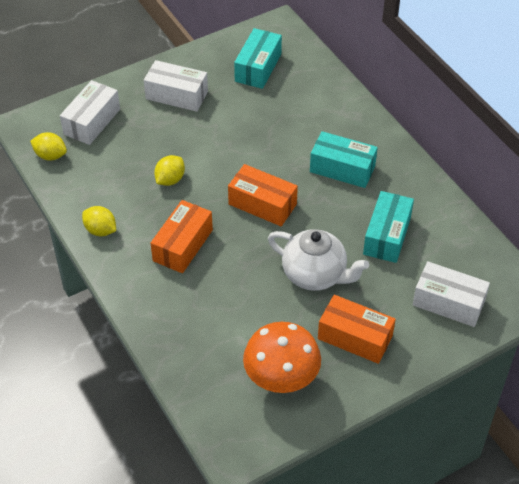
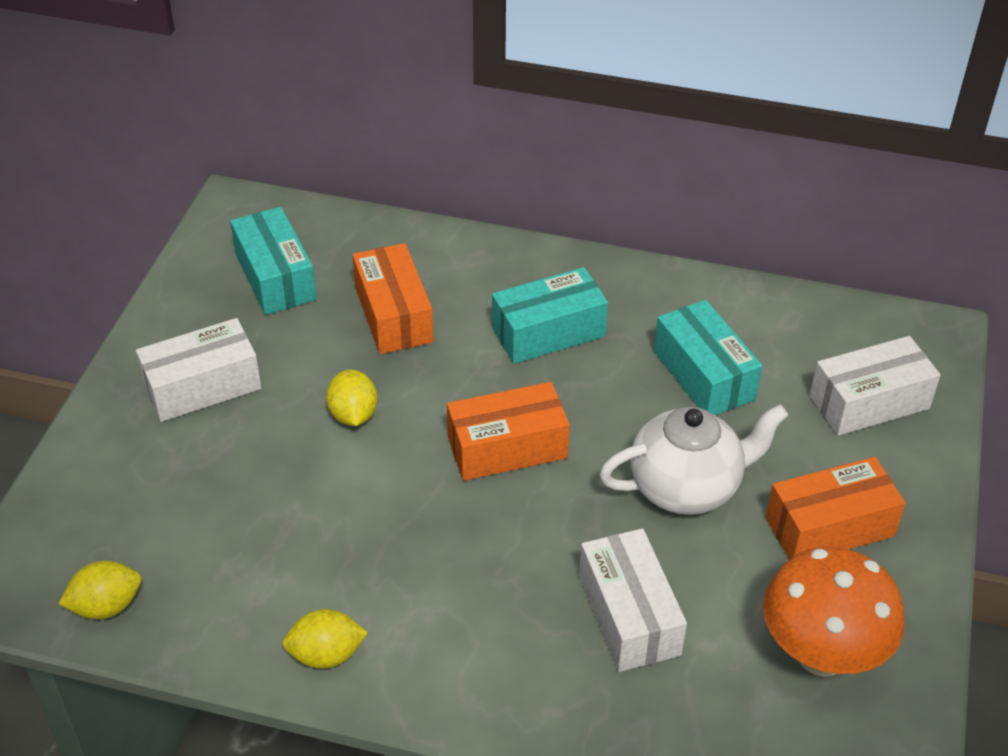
camera: 45 degrees left, 5 degrees down
white box [60,80,120,145] -> white box moved to [579,528,687,672]
orange box [151,200,213,273] -> orange box moved to [352,243,433,354]
yellow lemon [154,155,185,186] -> yellow lemon moved to [326,369,378,426]

